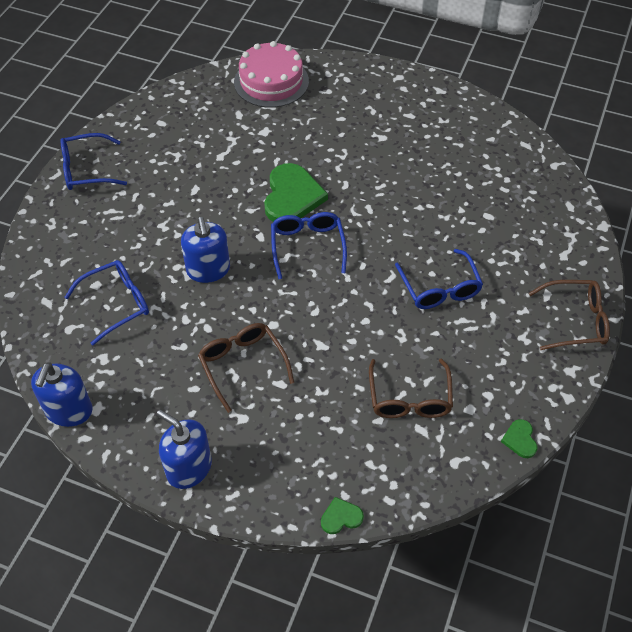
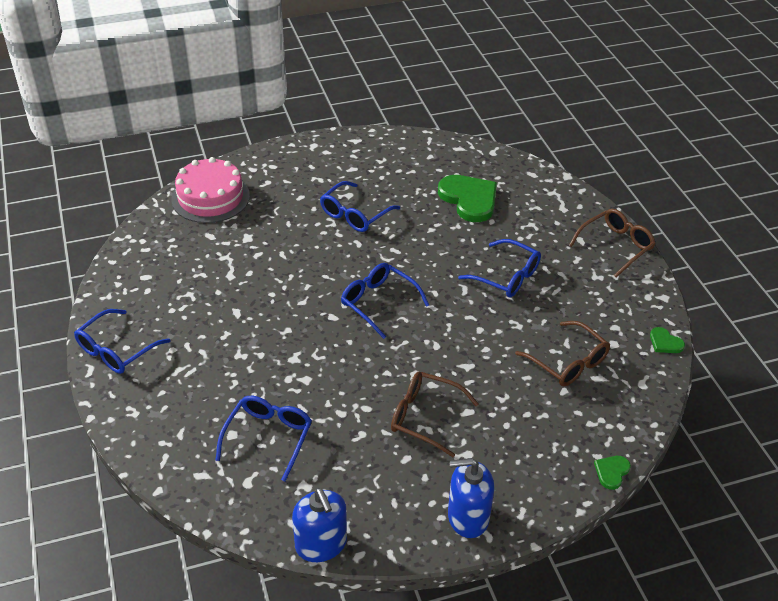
camera: 40 degrees left, 10 degrees down
blue soap dispenser [181,217,230,283] -> none
green heart [264,163,328,222] -> green heart moved to [438,175,497,222]
none -> blue glasses [320,181,400,232]

